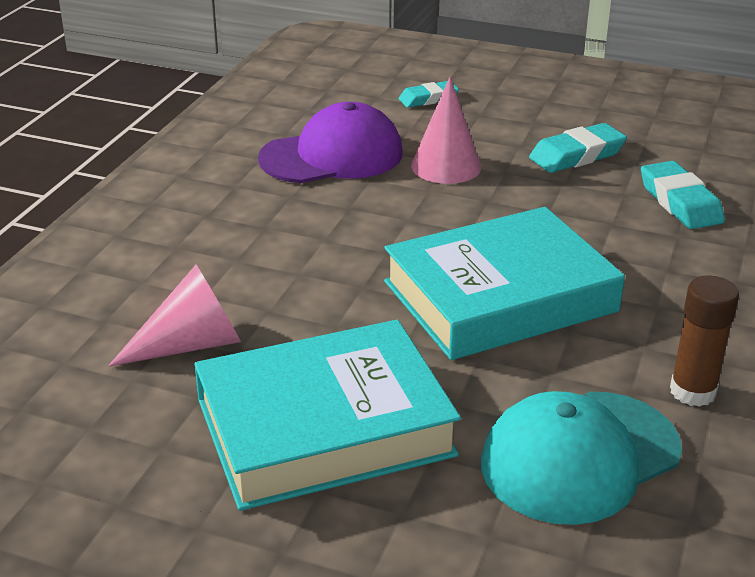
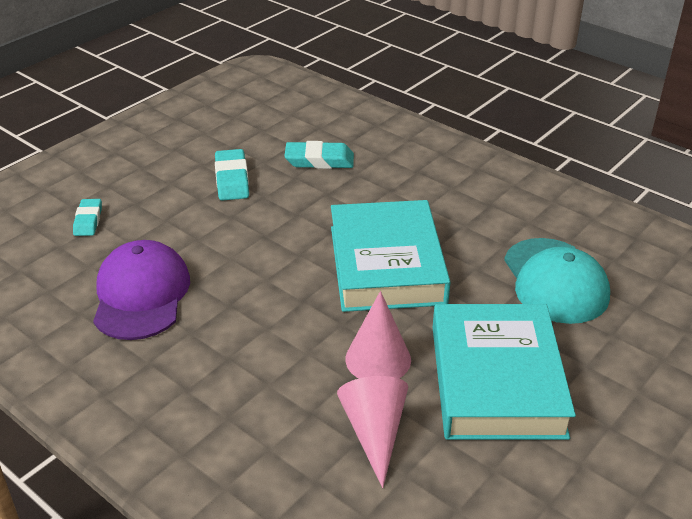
camera: 70 degrees left, 5 degrees up
pink cone [411,77,481,184] -> pink cone moved to [345,291,411,378]
brown glue stick [670,276,739,407] -> none

